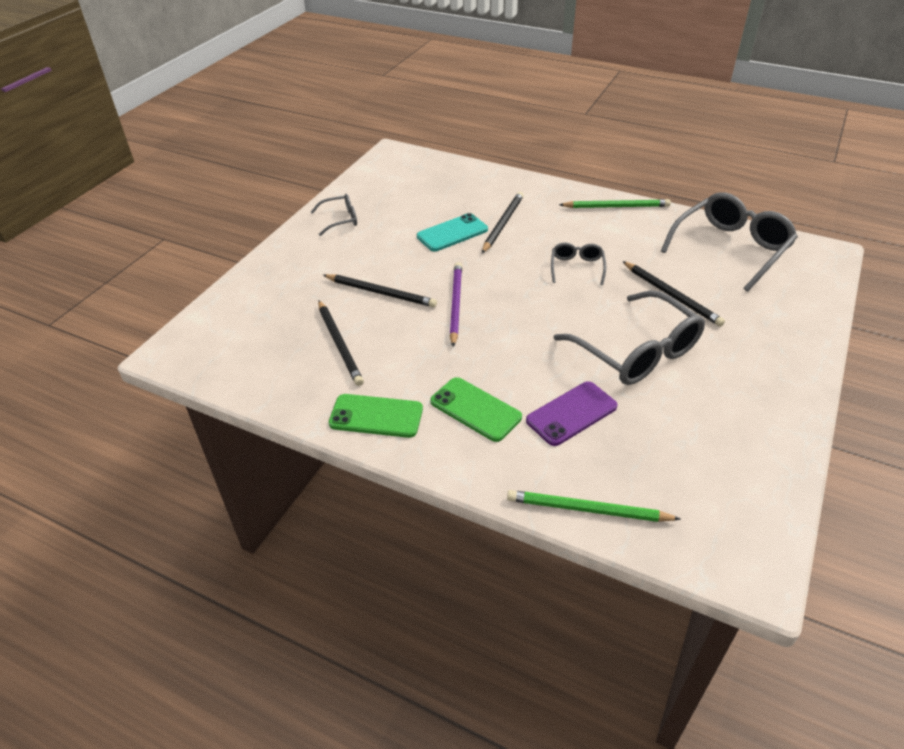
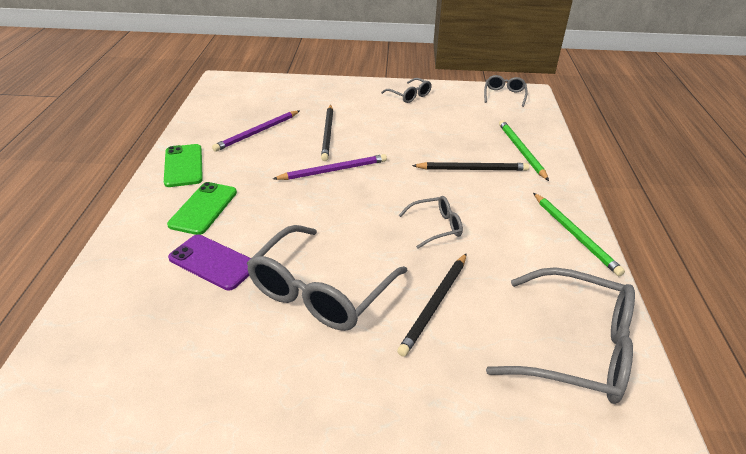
camera: 65 degrees right, 5 degrees down
black pencil [318,300,364,386] -> purple pencil [212,111,299,152]
turquoise phone [417,213,488,252] -> none
green pencil [507,490,680,522] -> green pencil moved to [499,120,549,181]
none -> grey glasses [484,75,528,107]

